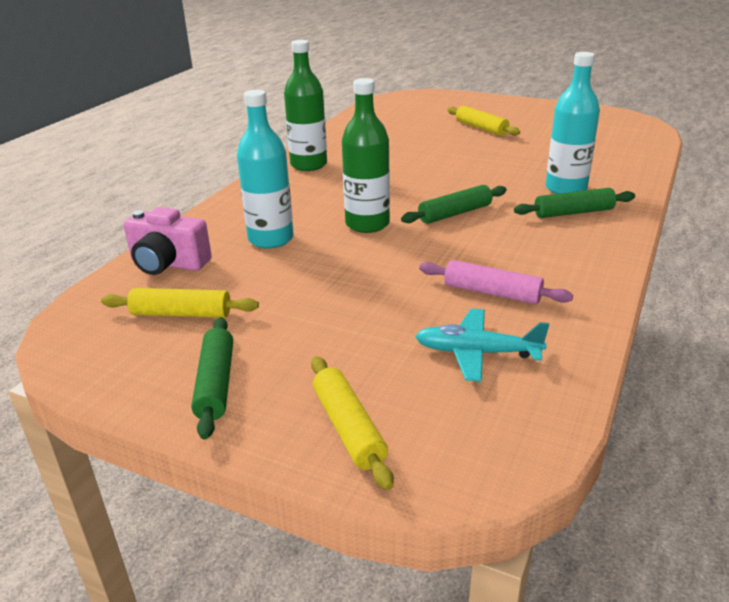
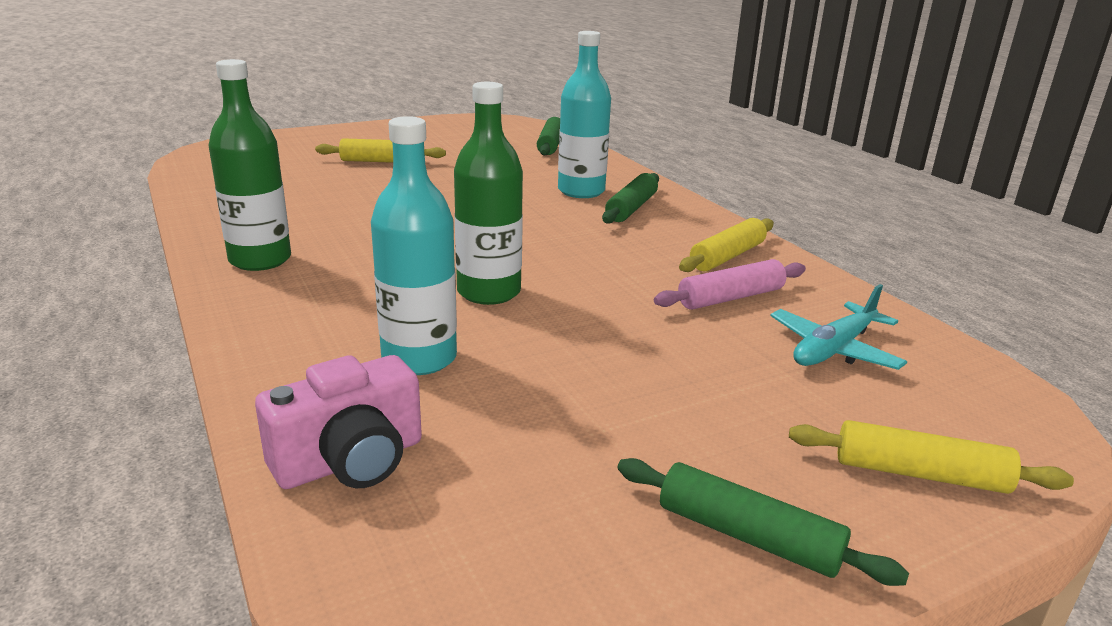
camera: 55 degrees left, 5 degrees down
yellow rolling pin [101,288,259,318] -> yellow rolling pin moved to [679,218,774,272]
green rolling pin [401,185,507,224] -> green rolling pin moved to [537,117,560,156]

